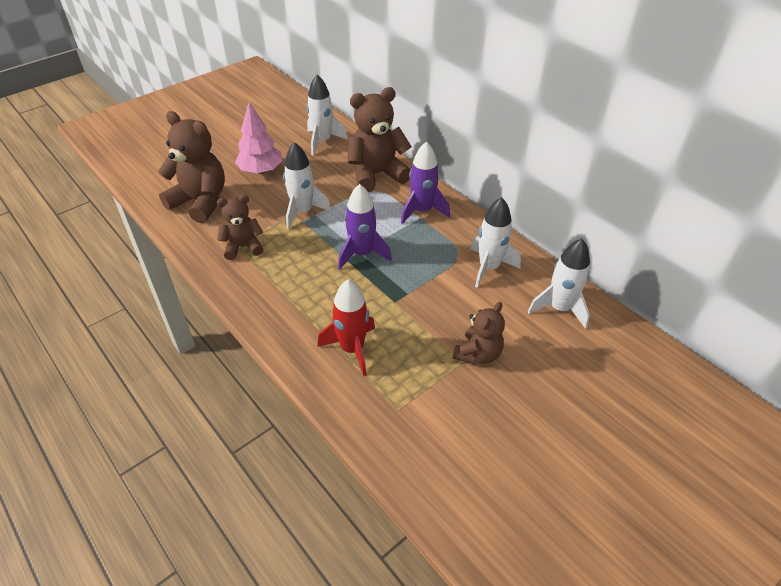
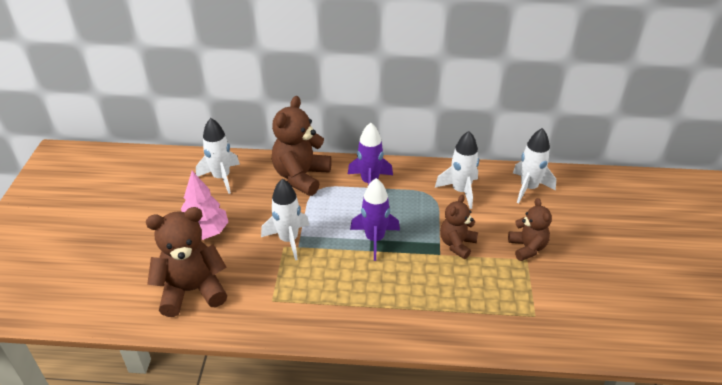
camera: 45 degrees left, 5 degrees down
brown teddy bear [217,195,263,260] -> brown teddy bear moved to [440,195,478,259]
red rocket [318,280,375,376] -> none

